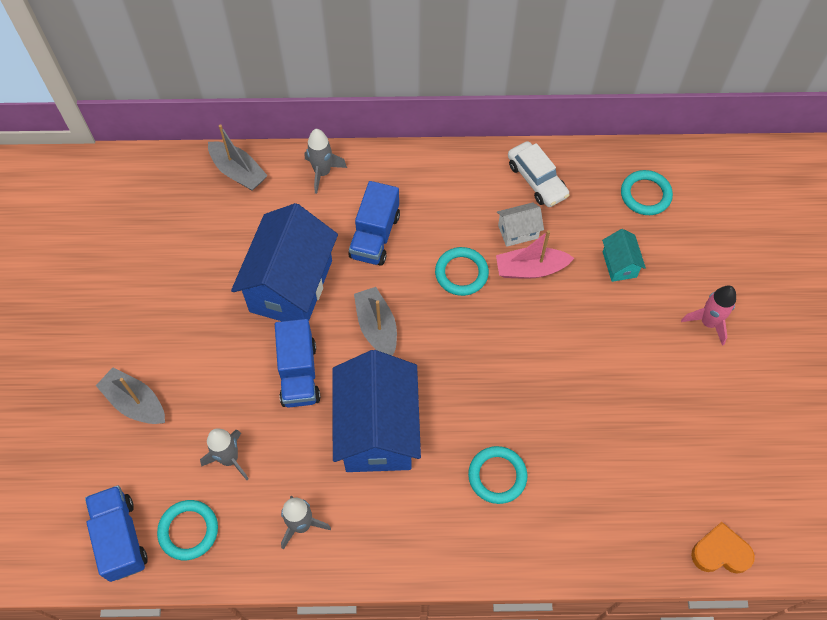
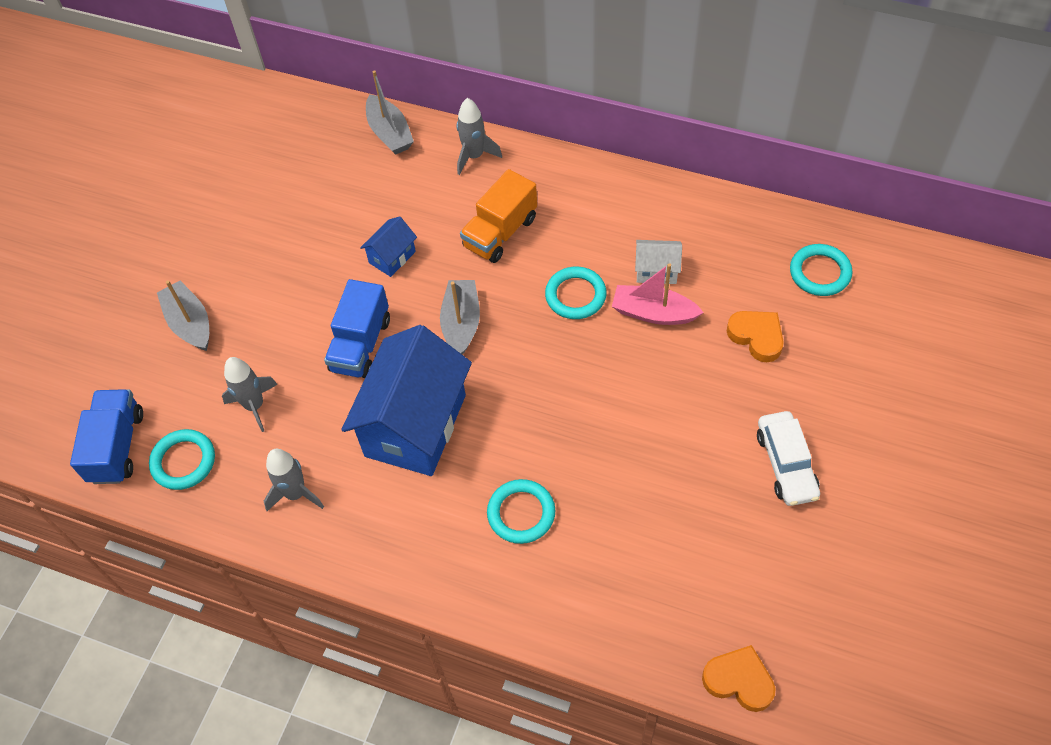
camera: 25 degrees right, 5 degrees down
blue house [231,203,338,321] -> blue house [360,216,417,277], size x0.44
blue truck [348,181,400,266] -> orange truck [460,169,537,263]
white car [508,141,570,207] -> white car moved to [757,411,820,506]
turquoise house [602,229,646,282] -> orange heart [727,311,784,362]
pink rocket [681,285,736,346] -> none

